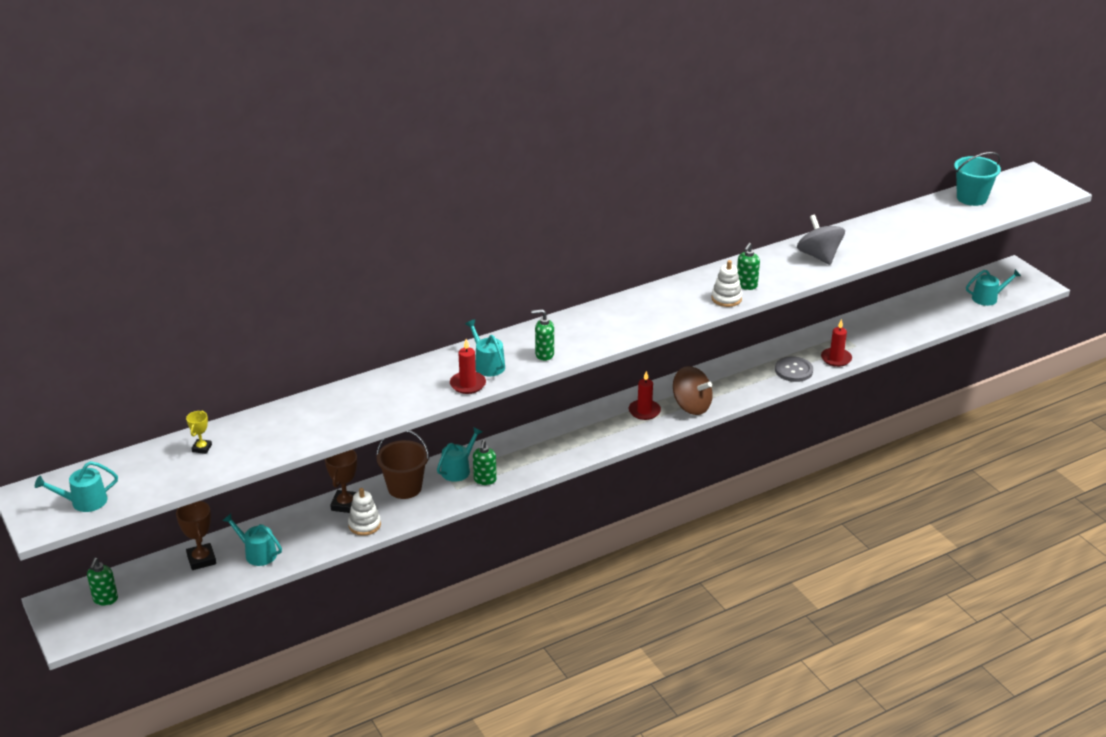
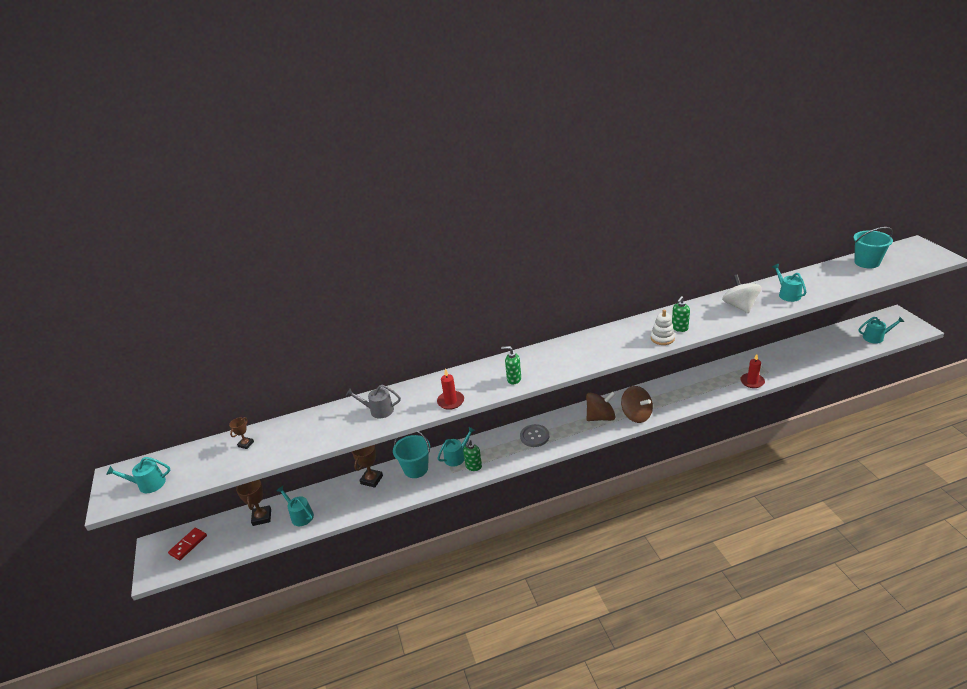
camera: 15 degrees right, 0 degrees up
green soap dispenser [87,558,118,606] -> red domino [168,528,207,560]
yellow trophy [186,411,212,454] -> brown trophy [229,417,254,449]
white stacking toy [348,488,381,536] -> none
brown bucket [376,430,429,499] -> turquoise bucket [393,431,430,478]
turquoise watering can [465,319,505,376] -> turquoise watering can moved to [772,264,806,302]
red candle [629,371,661,420] -> brown spinning top [586,391,615,421]
grey button [775,356,813,382] -> grey button moved to [520,424,549,447]
grey spinning top [797,215,845,265] -> white spinning top [722,274,762,313]
none -> grey watering can [346,385,401,418]

